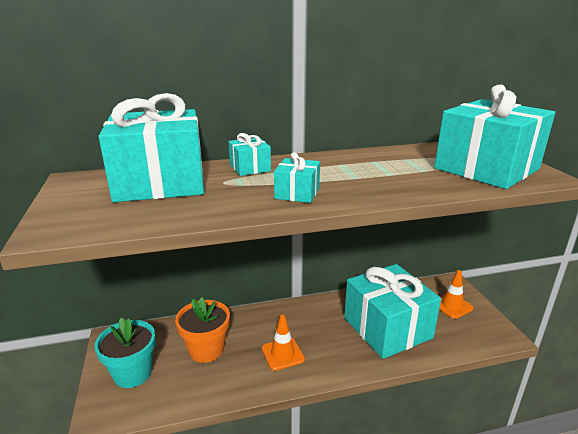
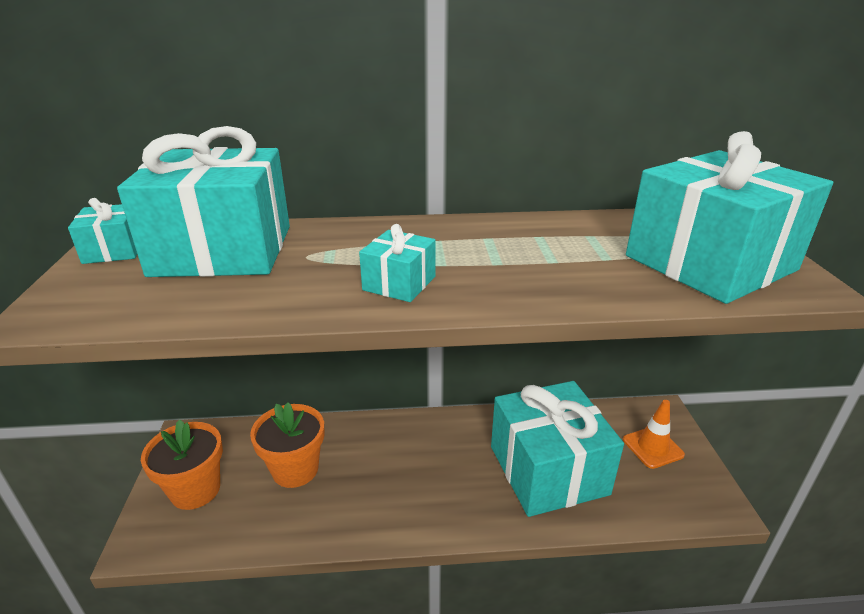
camera: 10 degrees right, 5 degrees up
turquoise flower pot [94,317,156,388] -> orange flower pot [141,419,223,510]
turquoise gift [228,133,271,176] -> turquoise gift moved to [68,198,137,264]
orange traffic cone [262,315,305,371] -> none

